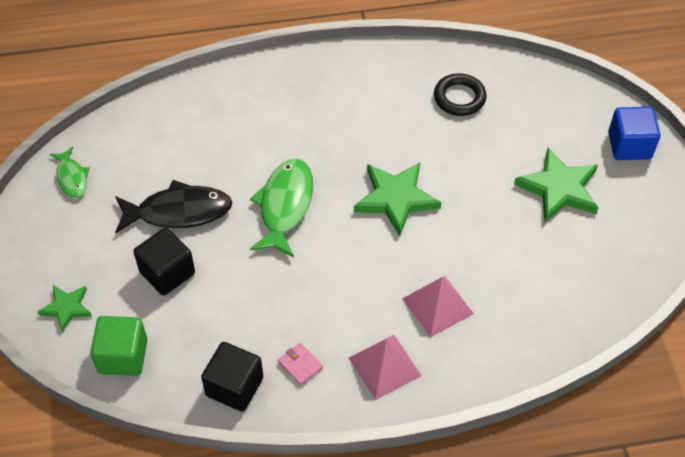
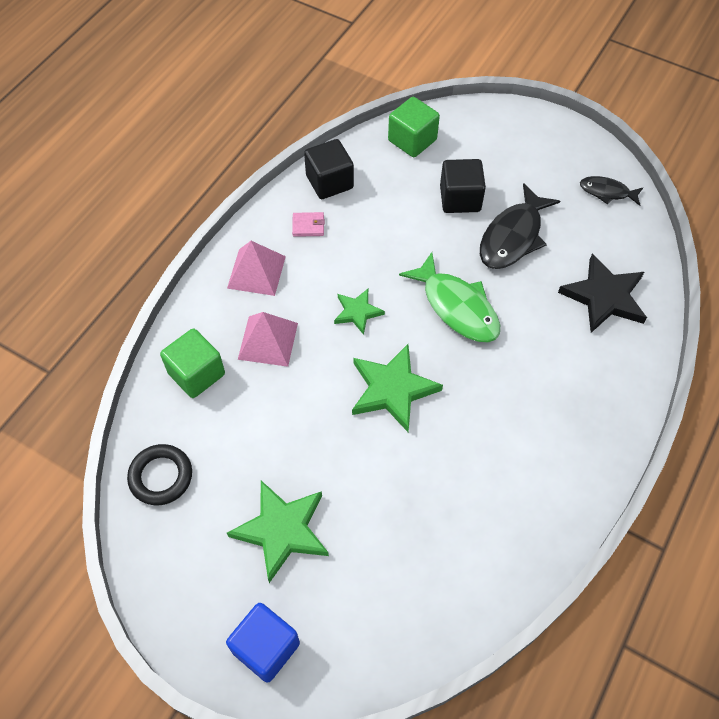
camera: 130 degrees right, 5 degrees up
green star [38,285,92,332] -> green star moved to [334,289,385,335]
green fish [50,147,89,198] -> black fish [580,176,644,206]
black ring [434,73,487,116] -> black ring moved to [127,444,192,505]
none -> green cube [160,328,225,398]
none -> black star [558,254,647,333]

